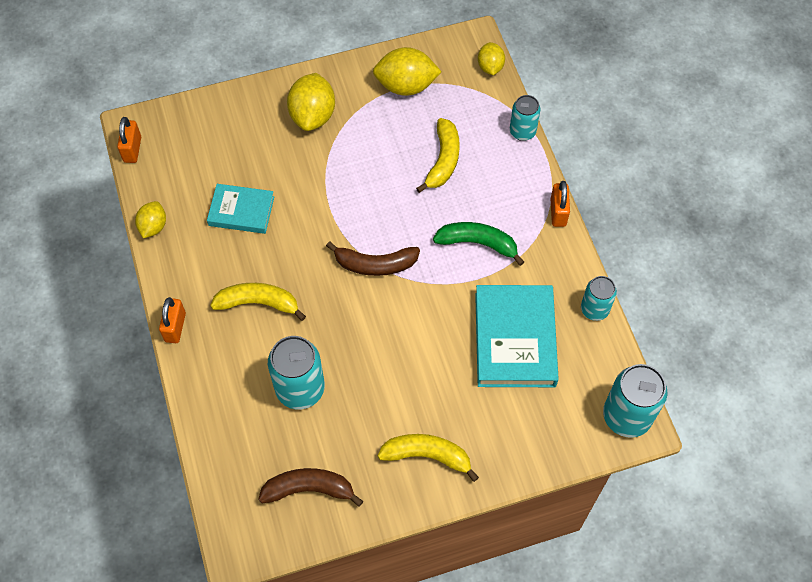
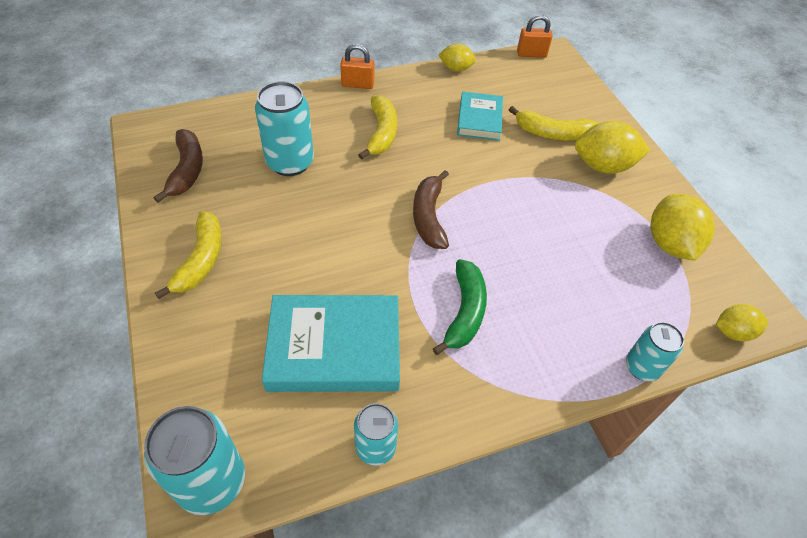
camera: 85 degrees right, 10 degrees down
yellow banana [416,118,460,193] -> yellow banana moved to [509,106,598,140]
orange padlock [551,181,570,227] -> none

